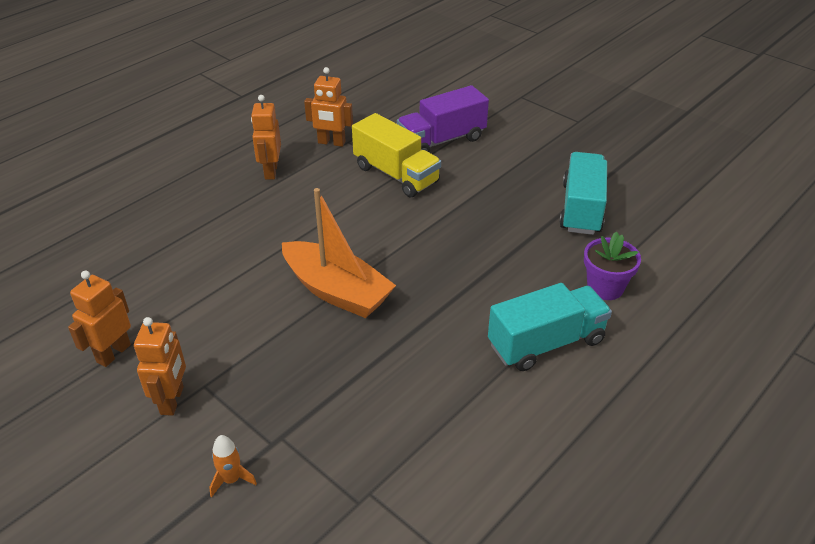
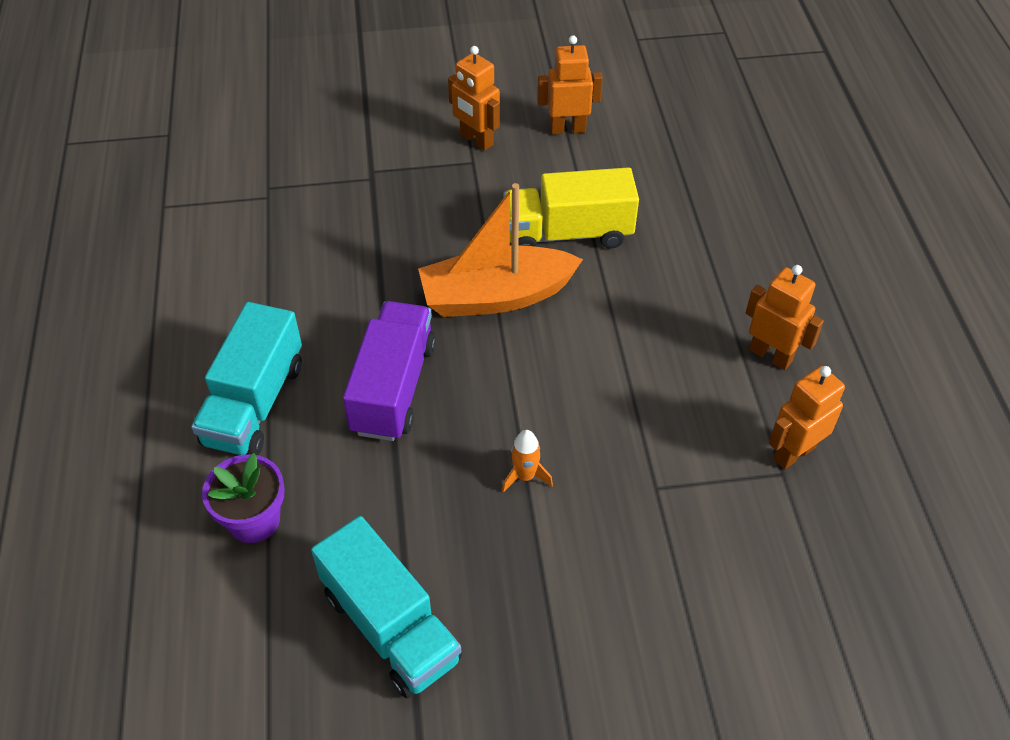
camera: 130 degrees right, 10 degrees up
orange robot [68,271,131,367] -> orange robot turned 75 degrees counterclockwise [537,35,603,135]
orange rocket [209,435,257,497] -> orange rocket moved to [502,430,553,493]
yellow truck [352,113,441,197] -> yellow truck moved to [503,167,639,249]
purple truck [397,85,489,152] -> purple truck moved to [343,301,436,441]

